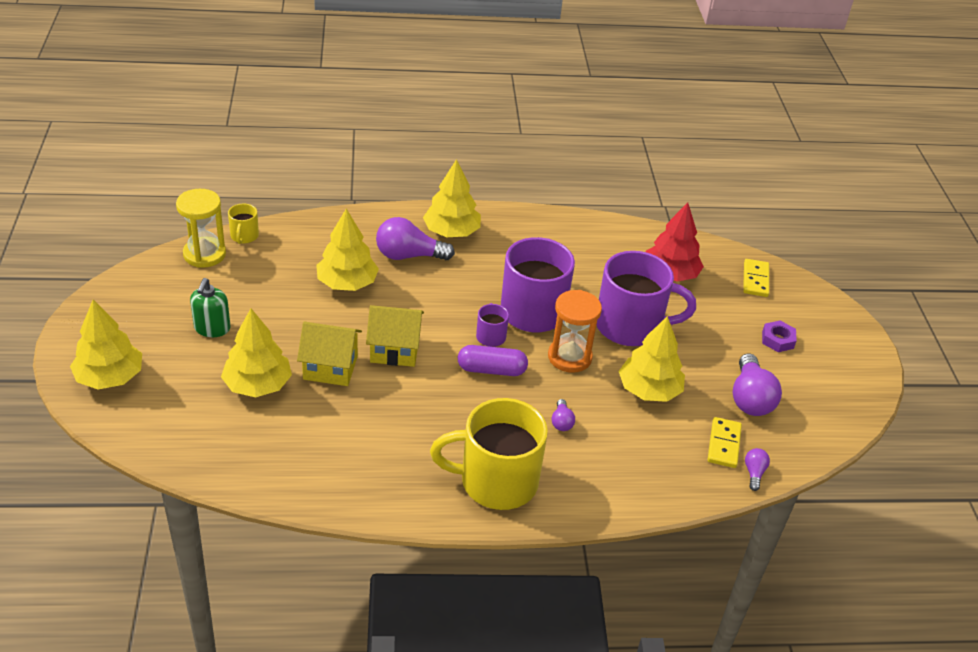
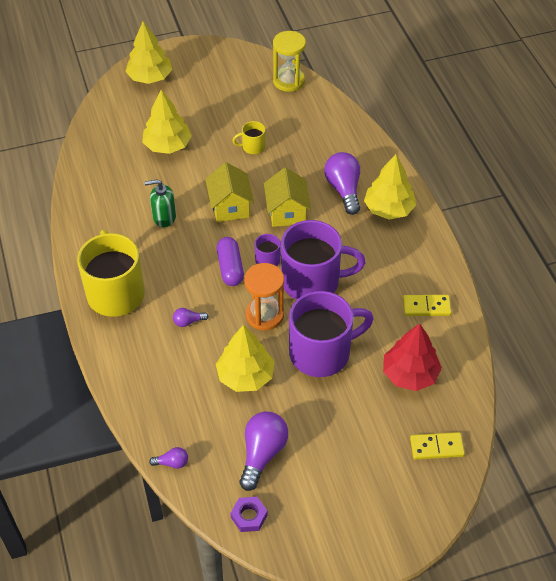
camera: 80 degrees right, 10 degrees up
green soap dispenser [190,278,231,337] -> green soap dispenser moved to [145,179,176,227]
yellow mug [228,204,259,244] -> yellow mug moved to [232,121,266,154]
yellow house [297,322,362,386] -> yellow house moved to [264,168,311,227]
yellow tree [316,209,379,291] -> none
purple mug [597,251,696,346] -> purple mug turned 105 degrees counterclockwise [289,291,373,377]
yellow domino [707,417,742,468] -> yellow domino moved to [403,295,452,316]
purple light bulb [733,353,782,416] -> purple light bulb turned 120 degrees clockwise [239,412,288,491]
purple nut [762,320,797,352] -> purple nut moved to [231,497,267,532]

